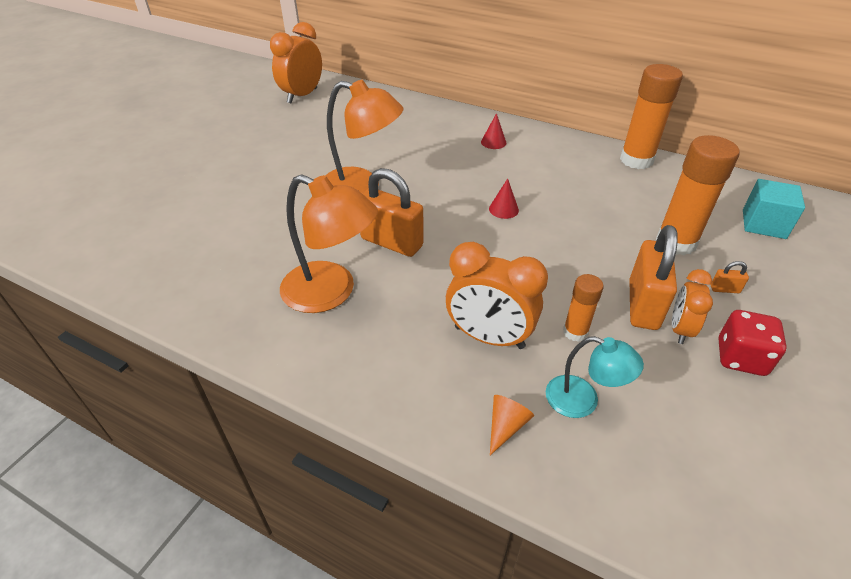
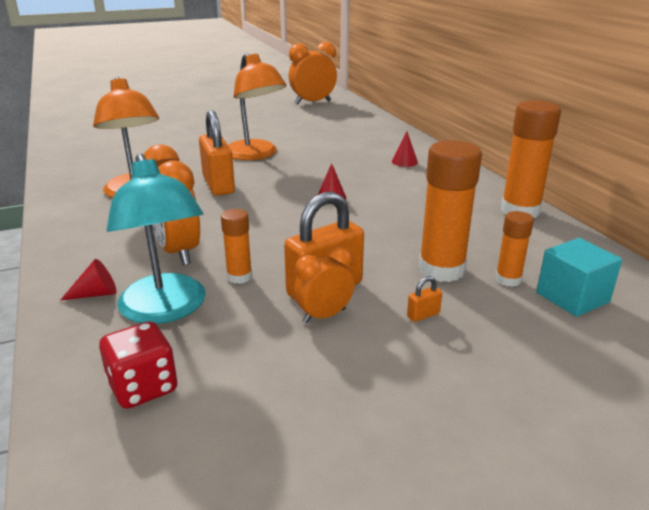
camera: 40 degrees right, 15 degrees down
orange cone [490,395,534,455] -> red cone [60,259,117,301]
turquoise lamp [545,336,644,418] -> turquoise lamp [107,153,206,324], size x1.71
orange padlock [711,261,749,293] -> orange padlock turned 75 degrees counterclockwise [407,276,442,322]
red dice [719,310,787,376] -> red dice moved to [99,321,177,409]
none -> orange glue stick [495,211,534,287]

